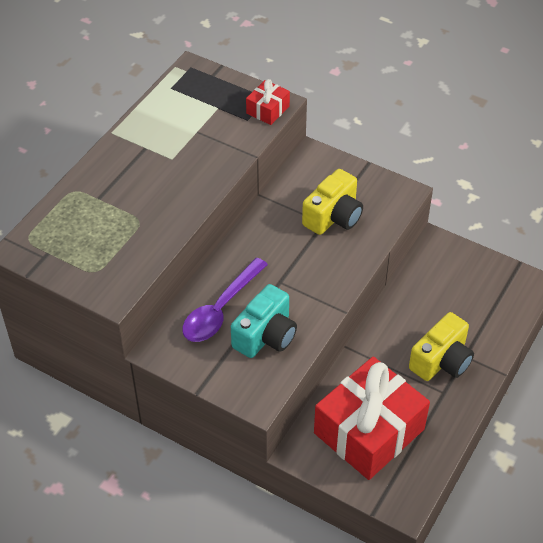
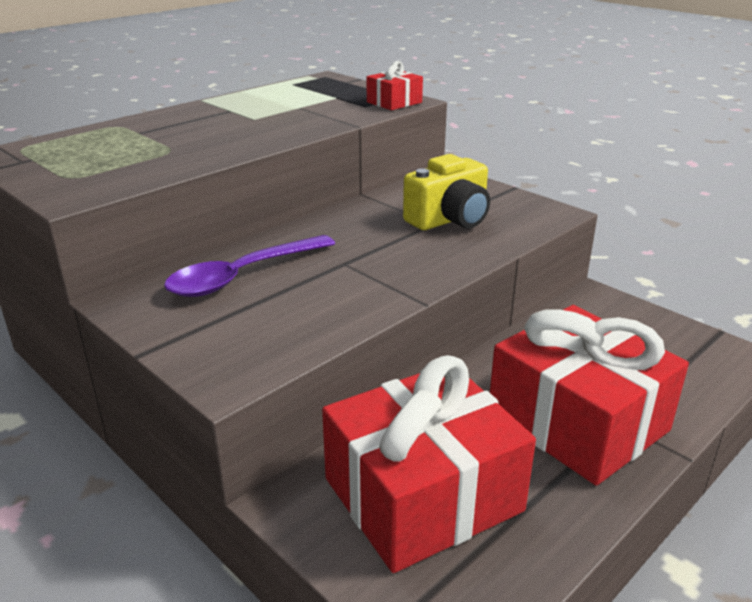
camera: 15 degrees right, 20 degrees down
turquoise camera [231,284,297,358] -> none
yellow camera [409,312,474,381] -> red gift [490,305,689,486]

